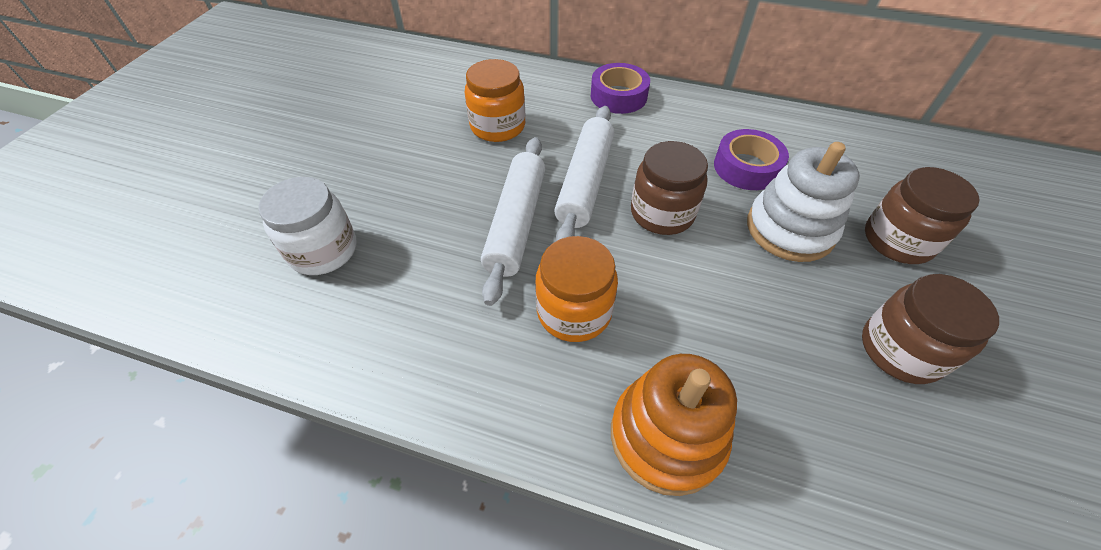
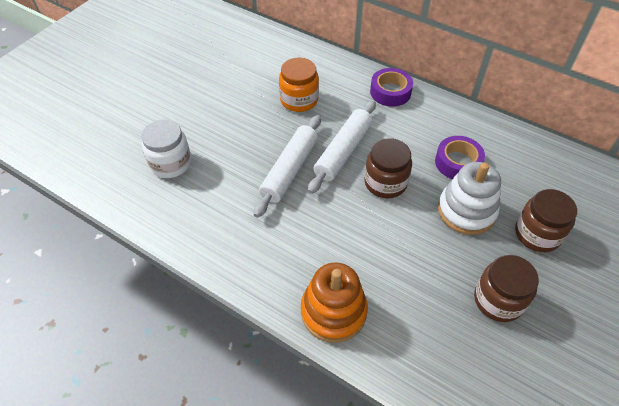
camera: 15 degrees right, 0 degrees up
orange jar [535,236,618,342] -> none

